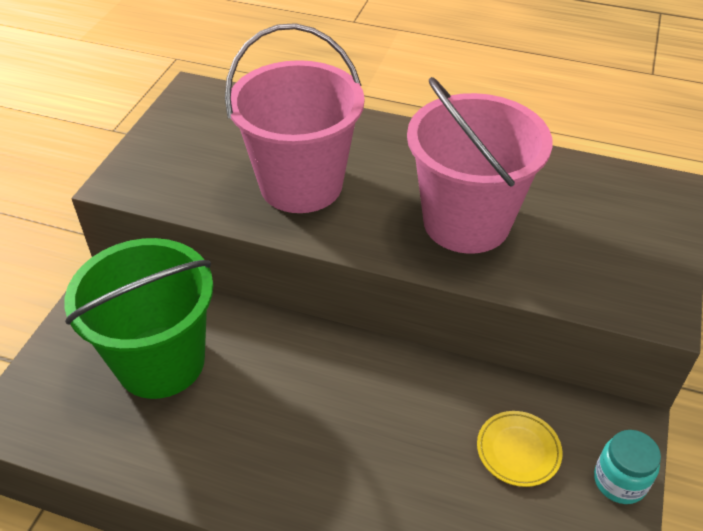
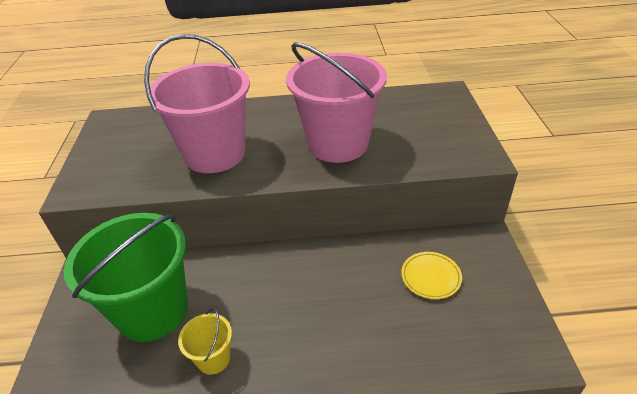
camera: 20 degrees left, 5 degrees down
turquoise jar [594,430,661,504] -> none
none -> yellow bucket [178,308,232,375]

